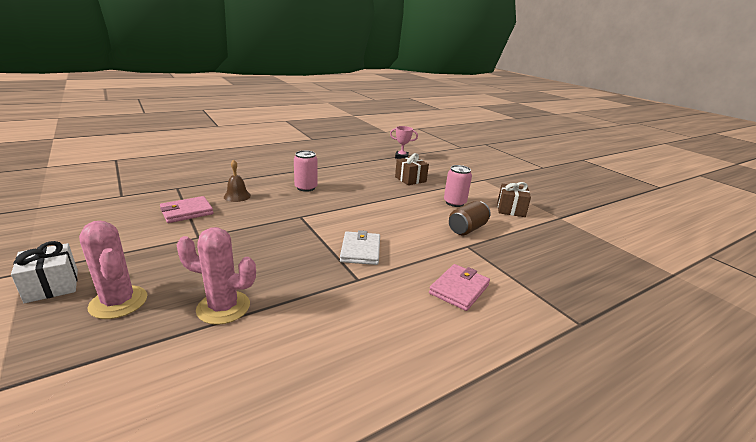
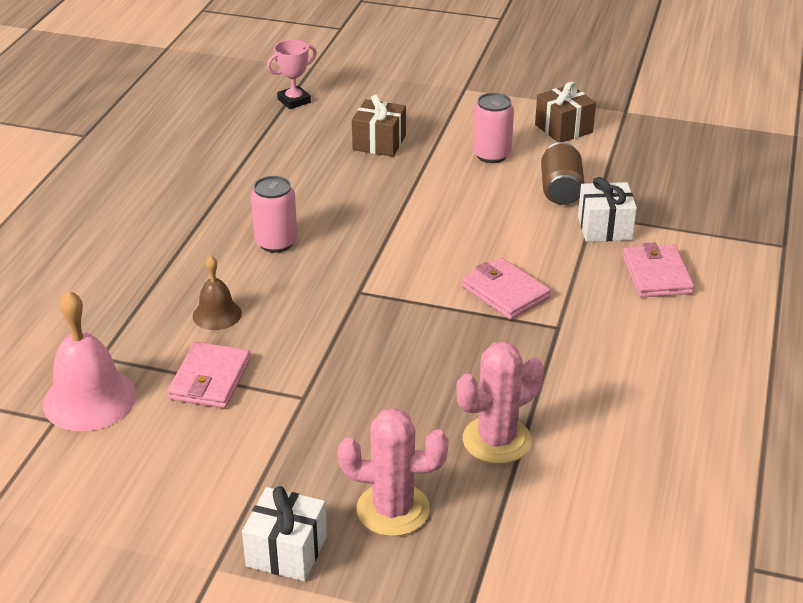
camera: 40 degrees left, 10 degrees up
white wallet [340,230,380,265] -> pink wallet [462,258,551,320]
none -> pink bell [43,290,136,431]
none -> white gift [578,177,637,242]

